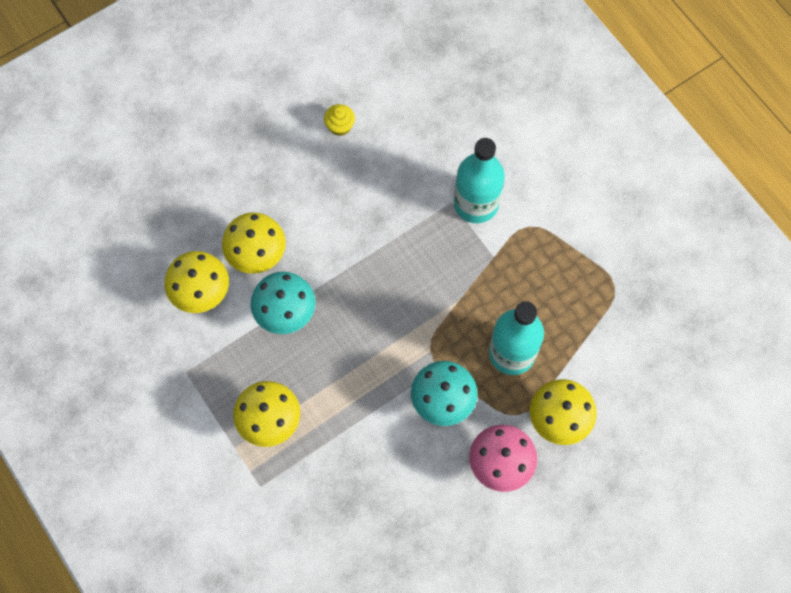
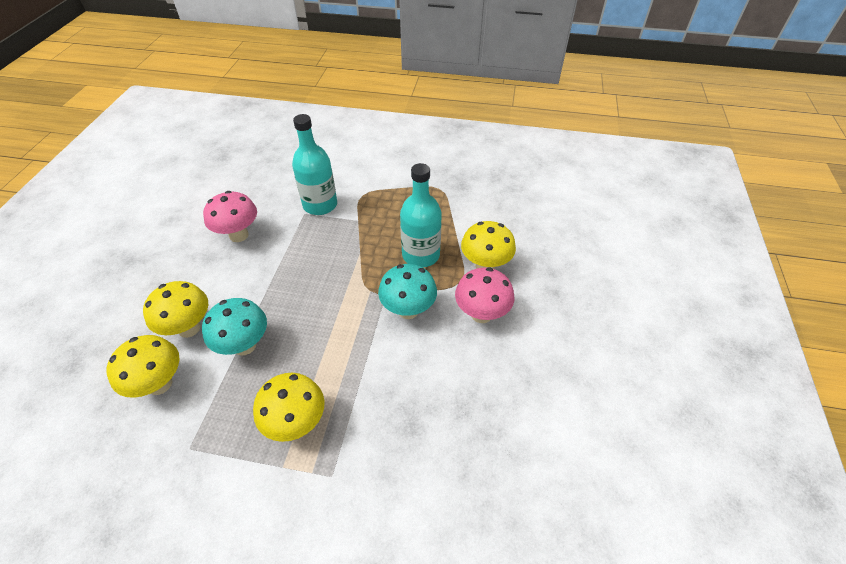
camera: 45 degrees left, 20 degrees down
yellow cupcake [324,104,355,136] -> none
none -> pink mushroom [203,191,257,242]

